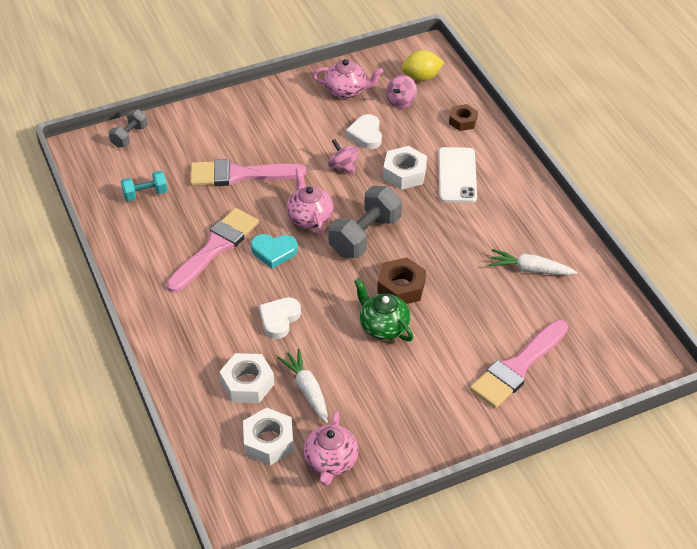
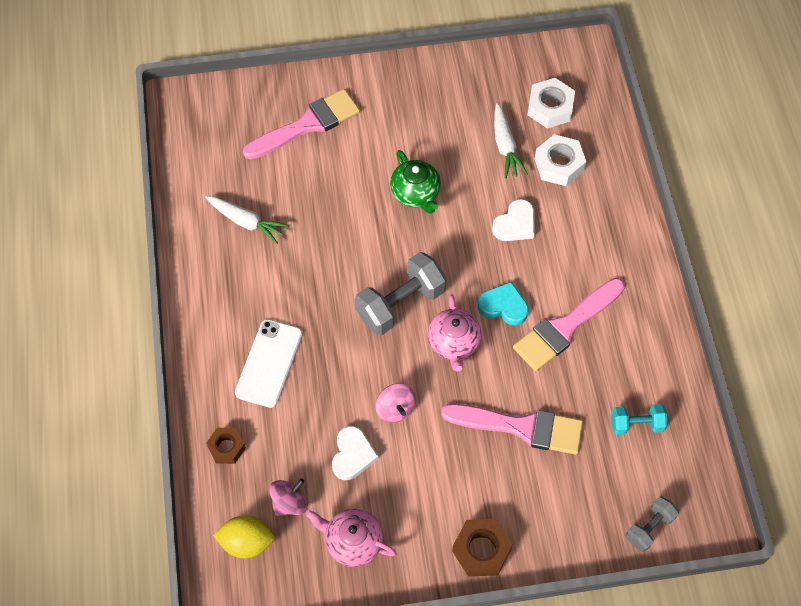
camera: 165 degrees left, 15 degrees up
pink teapot [303,411,359,486] -> none
brown nut [377,257,426,304] -> brown nut moved to [452,519,513,576]
white nut [383,146,427,190] -> none

